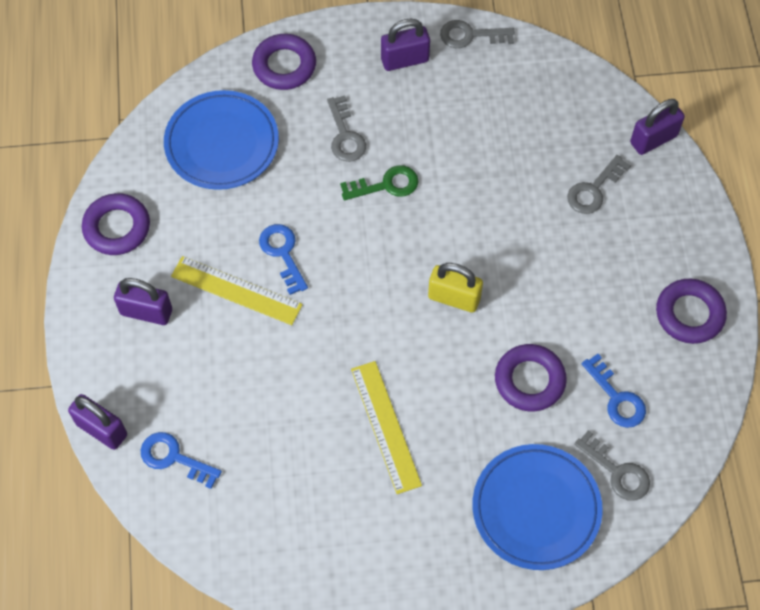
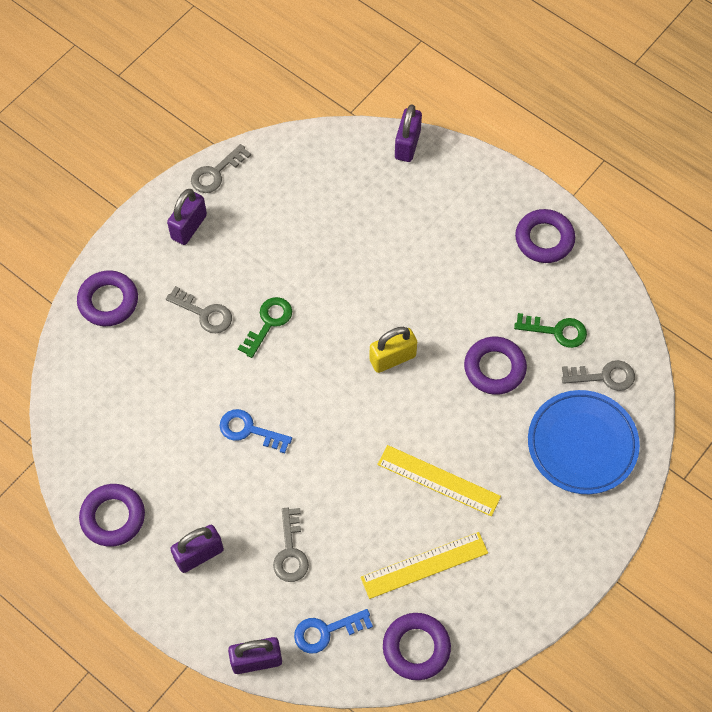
camera: 45 degrees left, 0 degrees up
blue plate [164,90,279,190] -> none
yellow ruler [171,256,303,325] -> yellow ruler moved to [361,532,488,599]
grey key [567,155,631,214] -> grey key moved to [273,508,309,582]
blue key [582,354,646,428] -> green key [514,313,587,348]
none -> purple ring [383,613,451,680]

